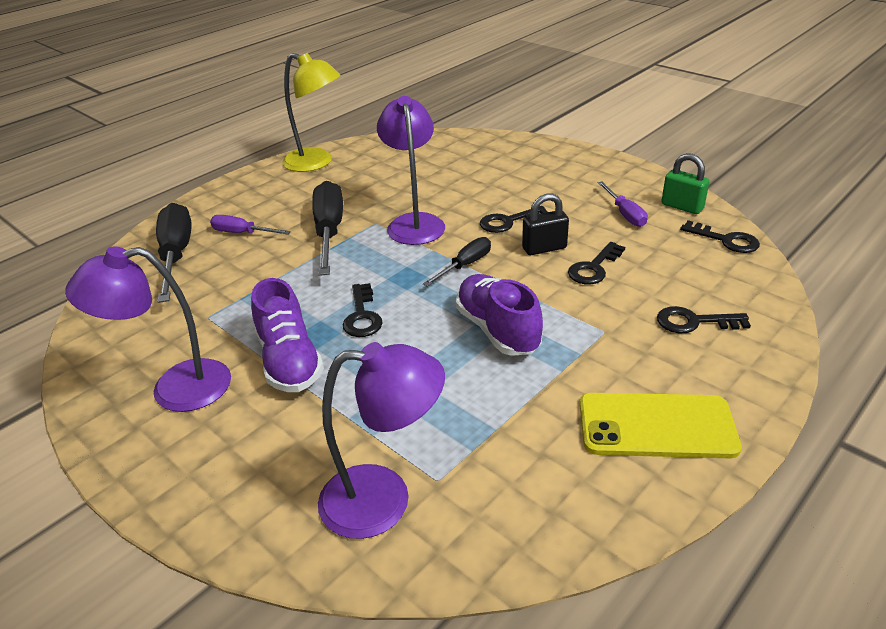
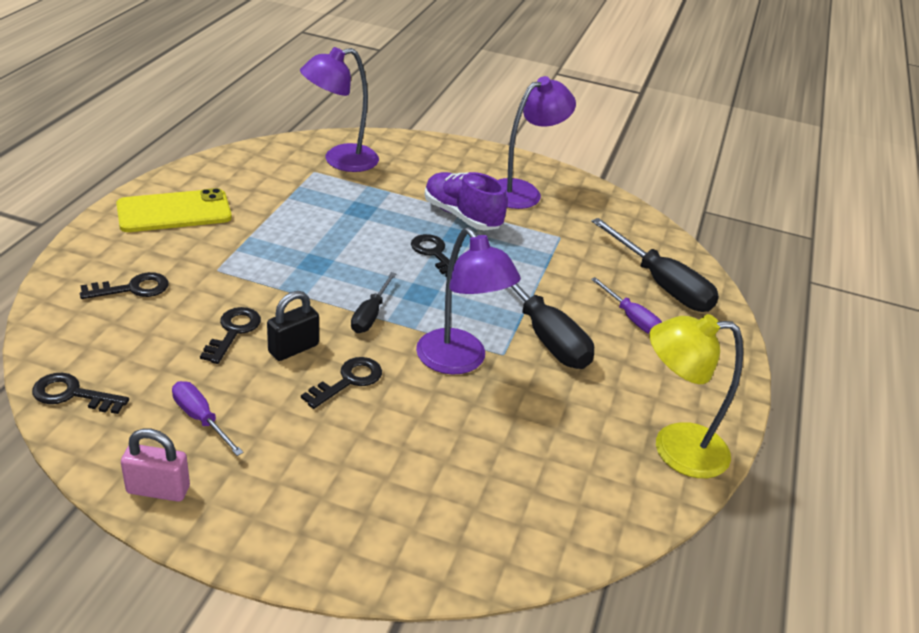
camera: 150 degrees right, 0 degrees up
purple screwdriver [210,215,291,235] -> purple screwdriver turned 60 degrees clockwise [591,277,662,334]
purple shoe [456,274,543,356] -> none
green padlock [661,153,710,214] -> none
none -> pink padlock [121,428,190,502]

